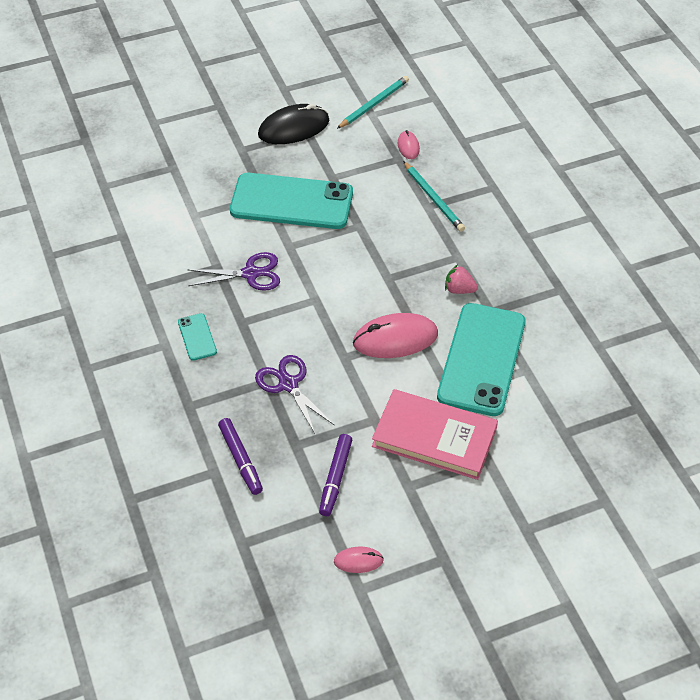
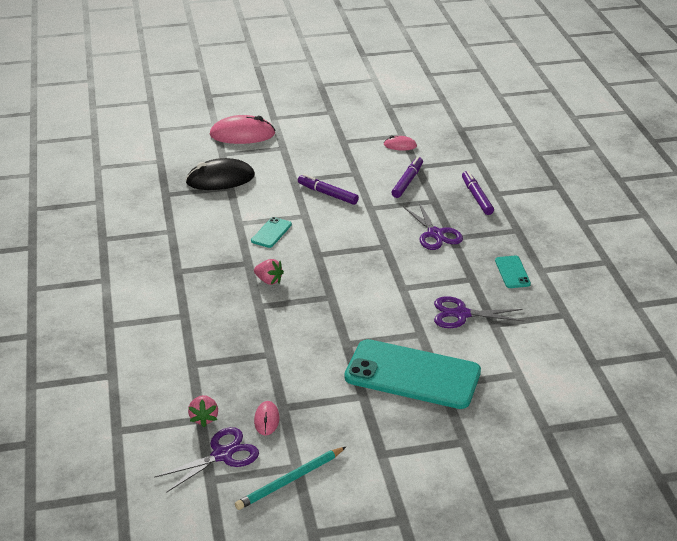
camera: 170 degrees left, 15 degrees down
black mouse [258,104,329,144] -> black mouse moved to [186,158,255,190]
pink mouse [353,313,438,358] -> pink mouse moved to [210,115,275,144]
pink book [372,389,498,480] -> purple marker [298,174,359,205]
turquoise pencil [403,161,465,232] -> none
turquoise phone [437,303,525,416] -> turquoise phone [251,217,292,248], size x0.43
none -> purple scissors [154,427,259,493]
none -> pink strawberry [188,395,218,427]

